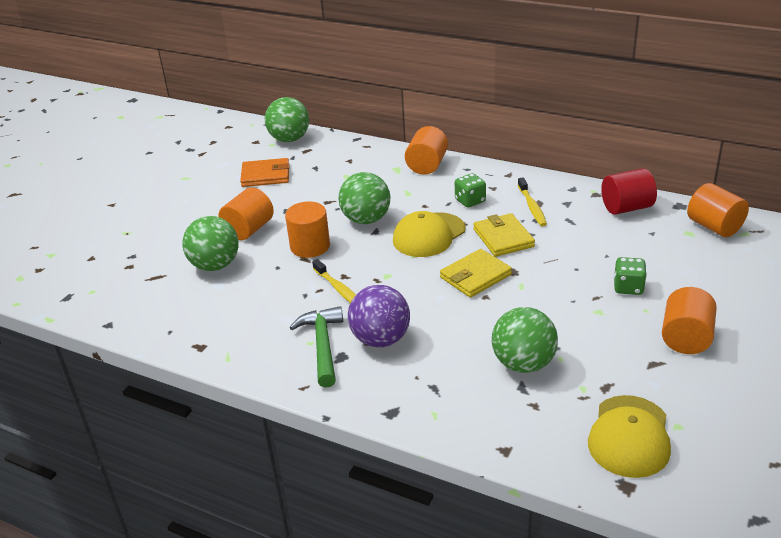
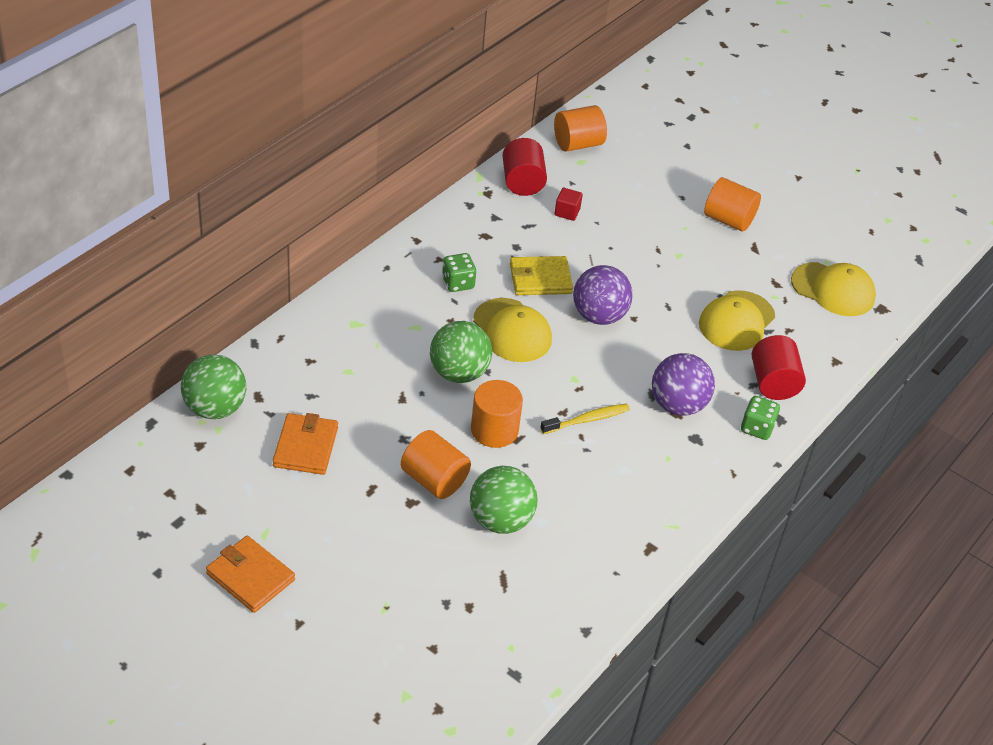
camera: 85 degrees left, 10 degrees up
green hammer [289,306,343,388] -> none
orange cylinder [405,126,448,175] -> none
yellow wallet [440,249,512,298] -> purple ball [573,265,633,325]
green ball [492,307,558,373] -> yellow cap [699,290,775,351]
yellow toothbrush [518,177,547,226] -> none
green dice [614,257,647,295] -> green dice moved to [741,396,780,440]
none -> orange wallet [206,536,295,613]
none -> red cube [554,188,583,221]
none -> red cylinder [752,335,806,400]

